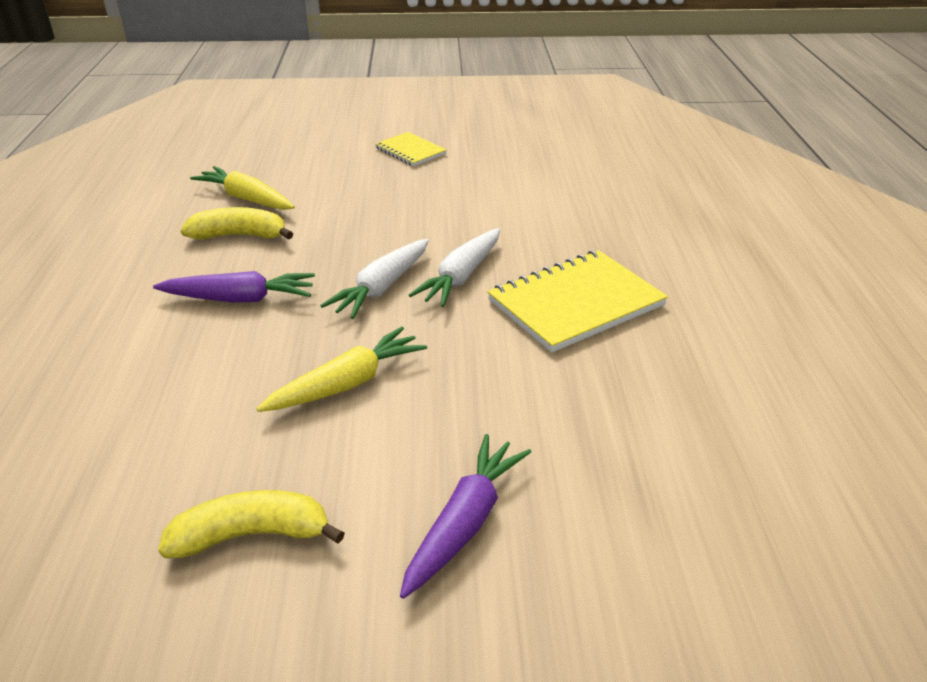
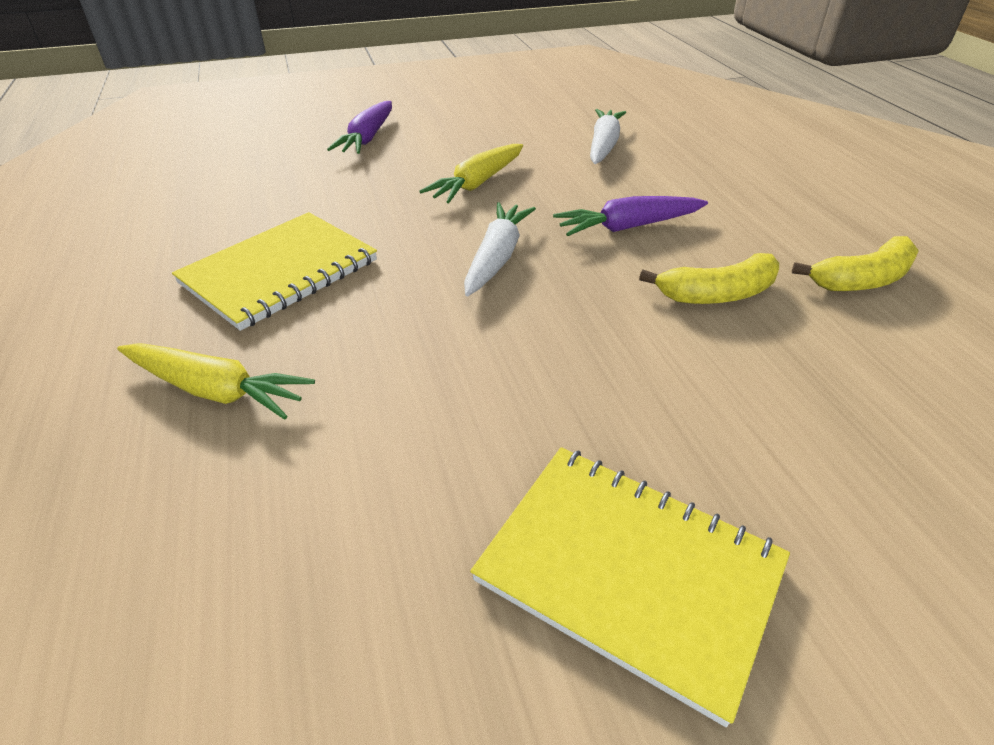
camera: 165 degrees right, 5 degrees up
yellow banana [158,490,345,558] -> yellow banana moved to [792,236,919,291]
yellow carrot [190,166,295,210] -> yellow carrot moved to [117,343,315,420]
yellow notebook [375,132,447,166] -> yellow notebook [470,447,790,727], size x1.78
white carrot [409,228,500,307] -> white carrot moved to [590,109,626,164]

